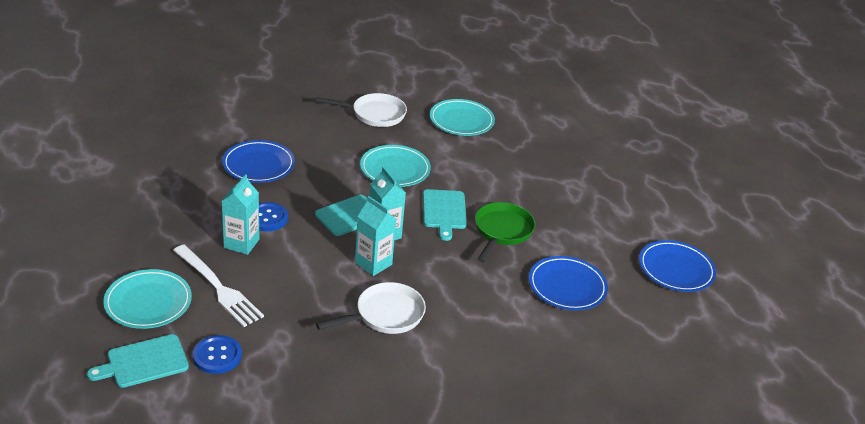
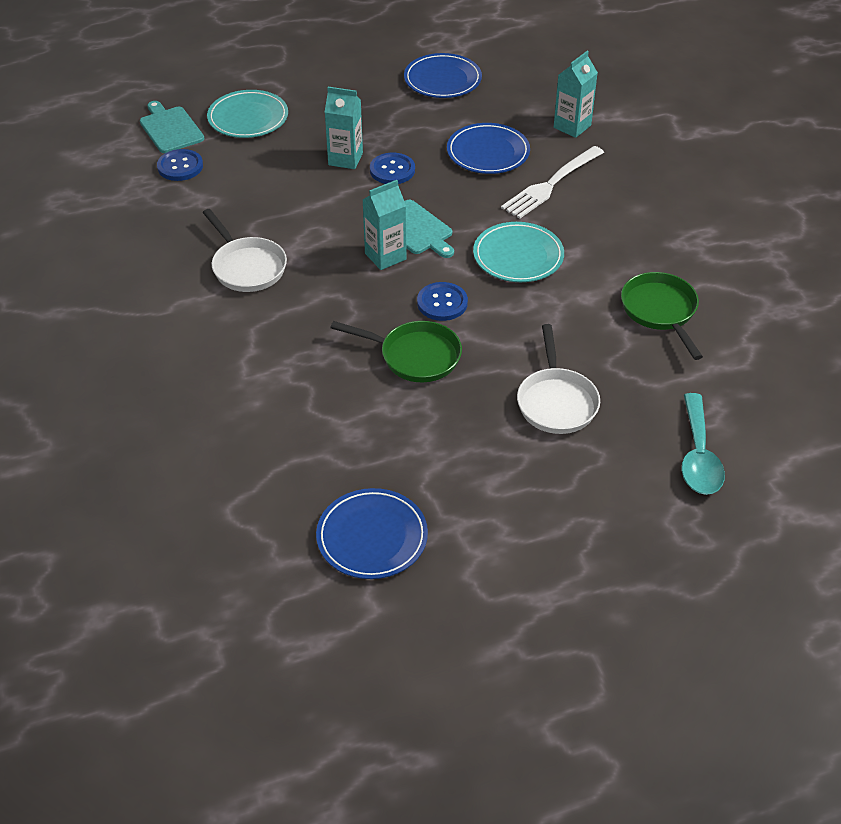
camera: 90 degrees right, 10 degrees up
white fork [173,245,264,327] -> white fork moved to [501,146,604,219]
white pan [316,93,407,127] -> white pan moved to [517,324,600,434]
turquoise carton [355,196,396,276] -> turquoise carton moved to [554,51,598,138]
turquoise cutting board [423,189,467,241] -> blue button [417,282,468,321]
turquoise plate [430,99,495,136] -> green pan [621,272,703,360]
blue plate [529,256,608,310] -> blue plate moved to [404,53,482,98]
none -> turquoise spoon [681,393,725,495]

